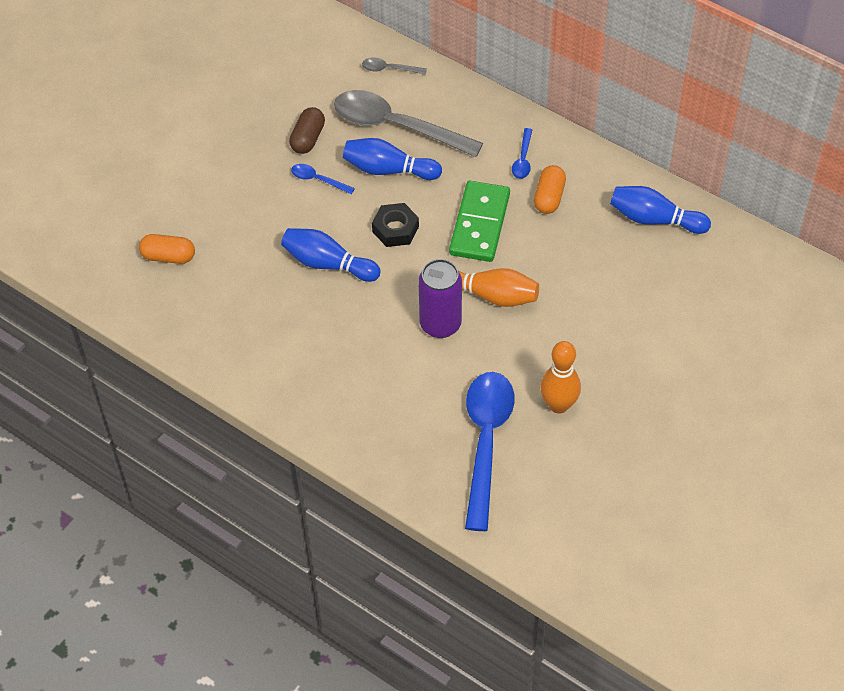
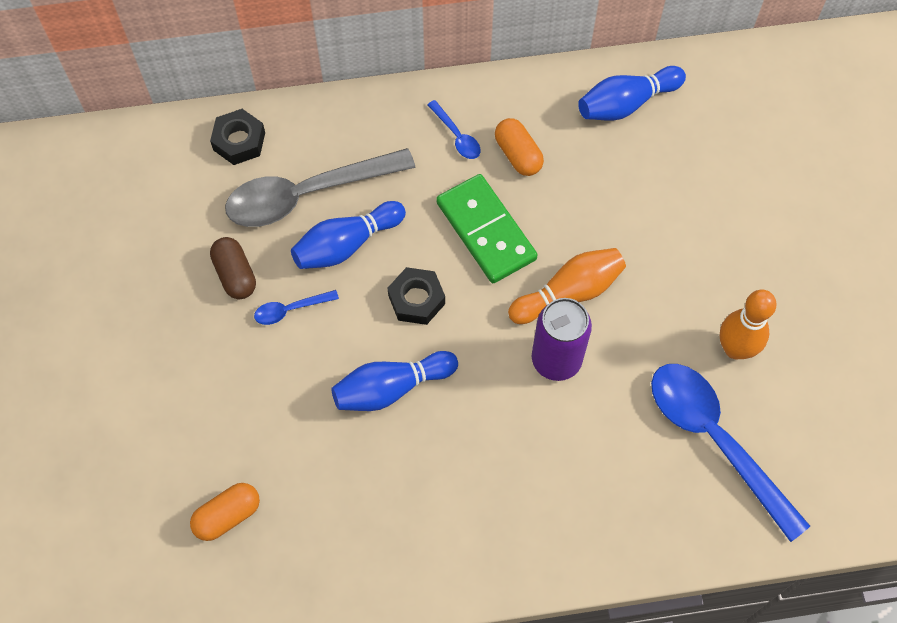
camera: 45 degrees left, 10 degrees up
grey spoon [362,58,427,75] -> black nut [210,109,265,165]

